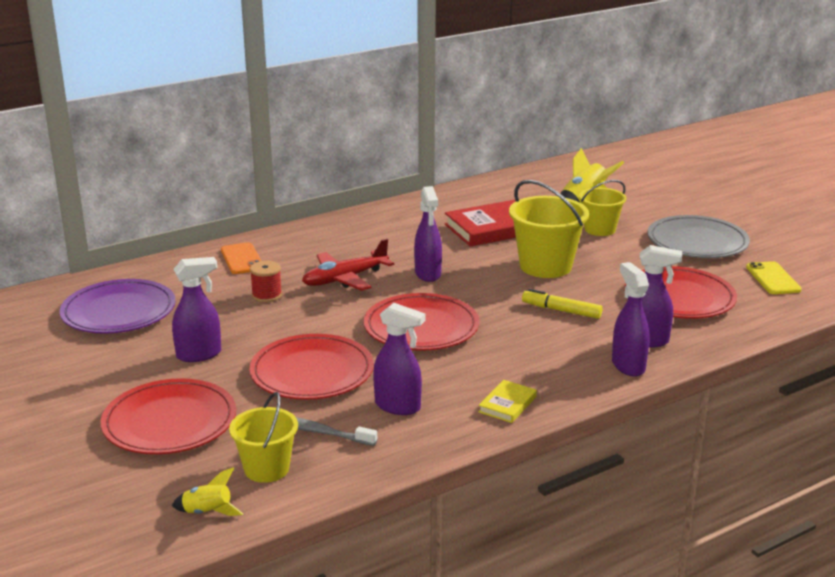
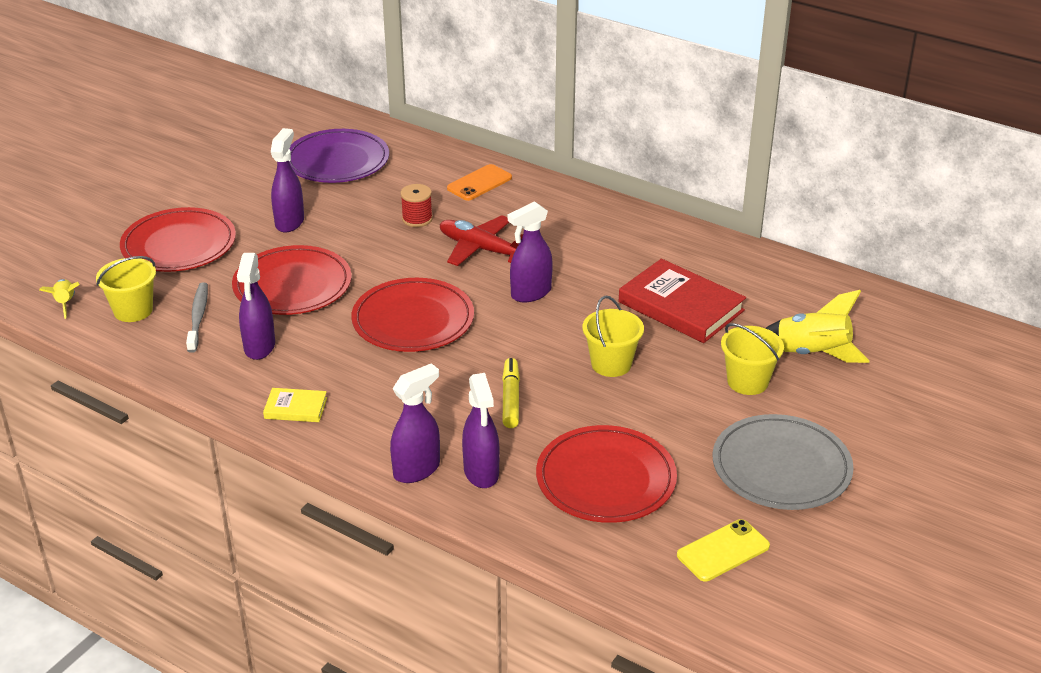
camera: 65 degrees right, 10 degrees up
purple spray bottle [172,257,221,362] -> purple spray bottle turned 120 degrees counterclockwise [271,128,304,233]
yellow bucket [509,180,589,278] -> yellow bucket [583,296,644,377], size x0.64

